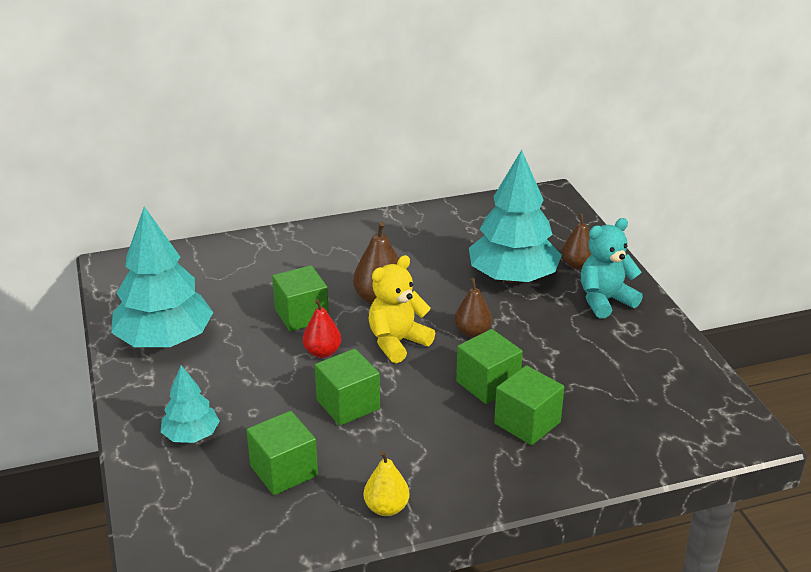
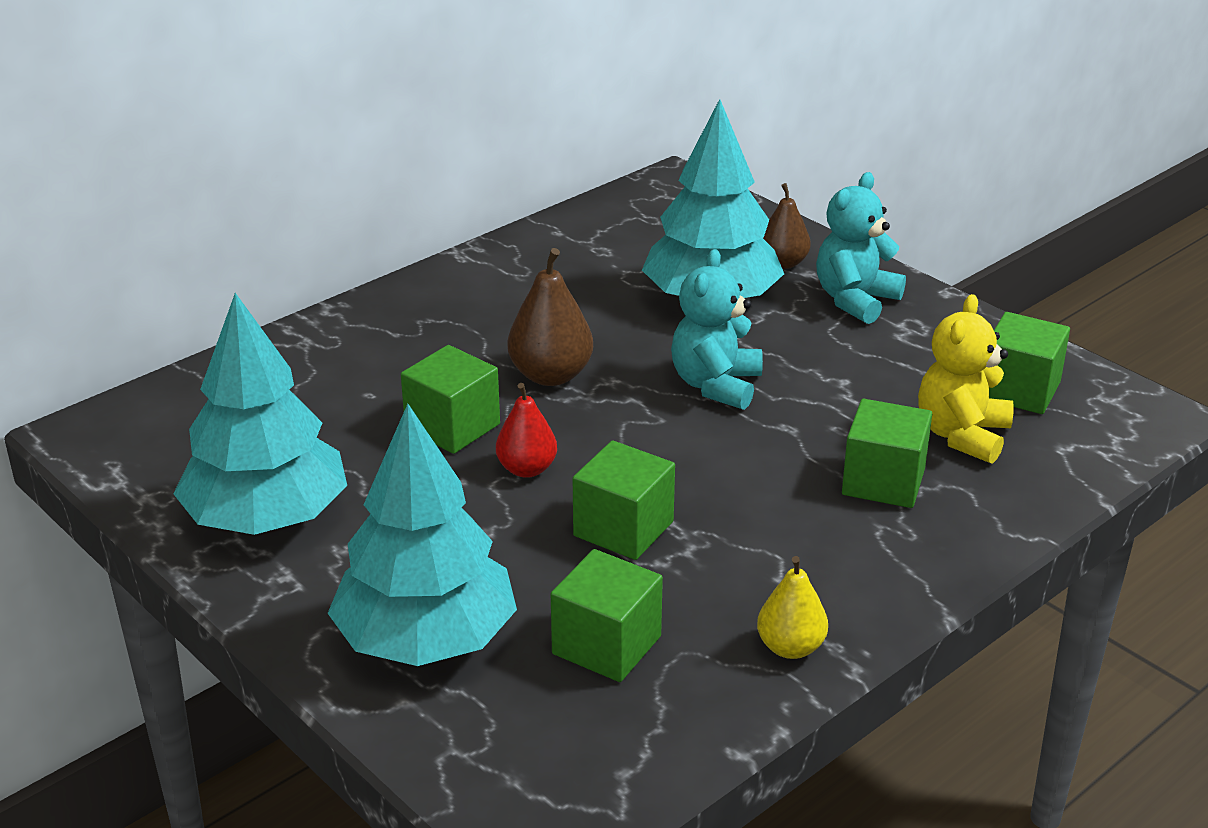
camera: 25 degrees left, 0 degrees up
turquoise tree [161,365,220,443] -> turquoise tree [328,404,517,666], size x1.91
yellow teddy bear [368,255,435,363] -> yellow teddy bear moved to [918,294,1014,464]
brown pear [455,278,492,338] -> turquoise teddy bear [671,249,763,410]
green cube [456,329,523,404] -> green cube moved to [989,312,1070,414]

